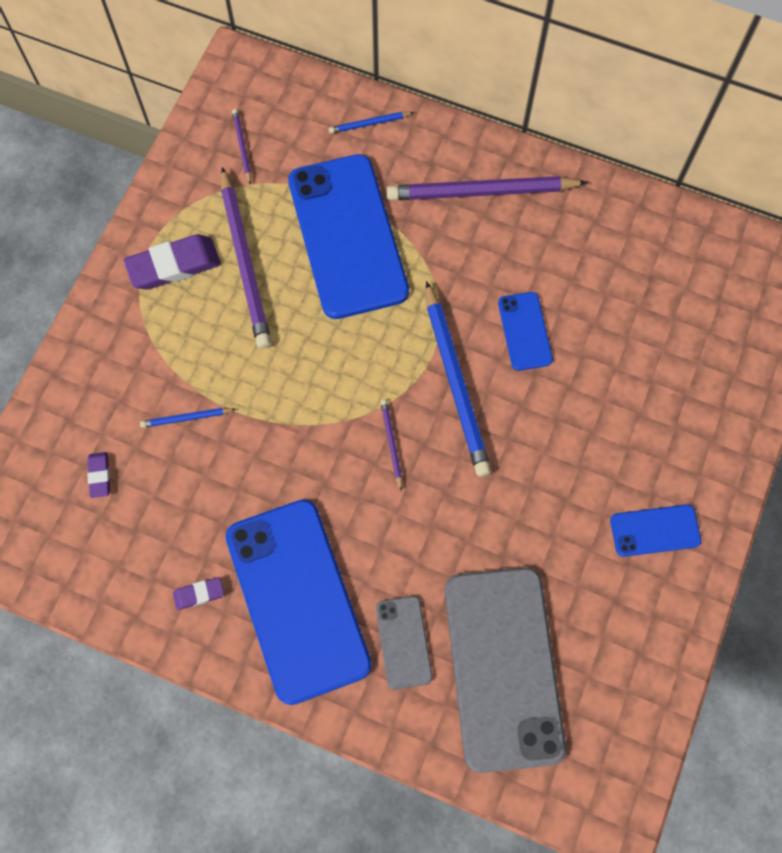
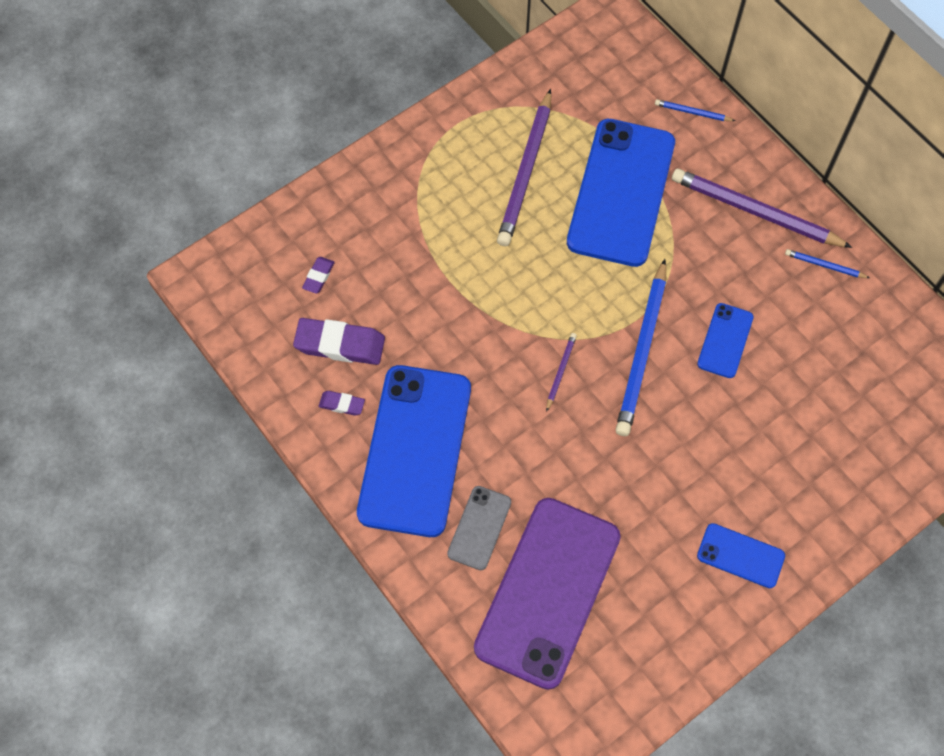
camera: 30 degrees right, 5 degrees down
purple eraser [124,234,221,290] -> purple eraser moved to [293,318,385,365]
blue pencil [140,408,236,428] -> blue pencil moved to [785,249,870,278]
purple pencil [232,109,251,185] -> none
grey phone [445,567,566,773] -> purple phone [474,498,621,690]

